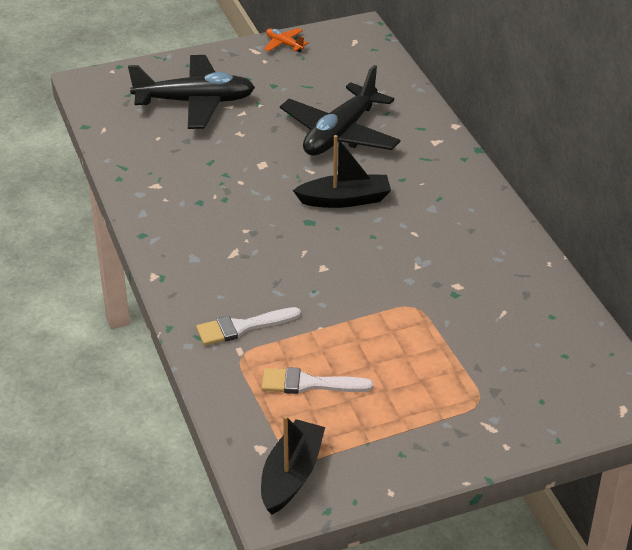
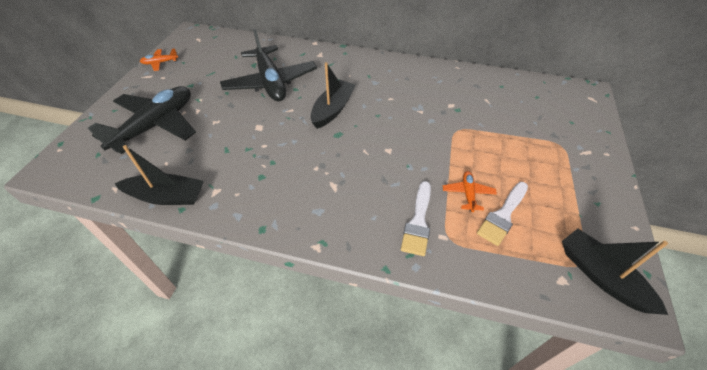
camera: 55 degrees left, 10 degrees up
none -> black boat [114,145,204,205]
none -> orange plane [443,171,497,212]

